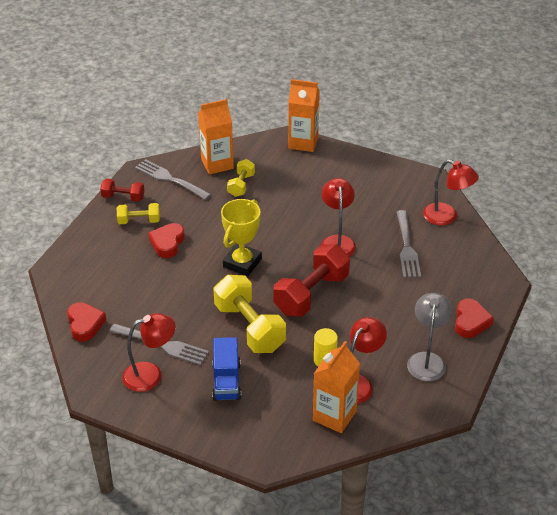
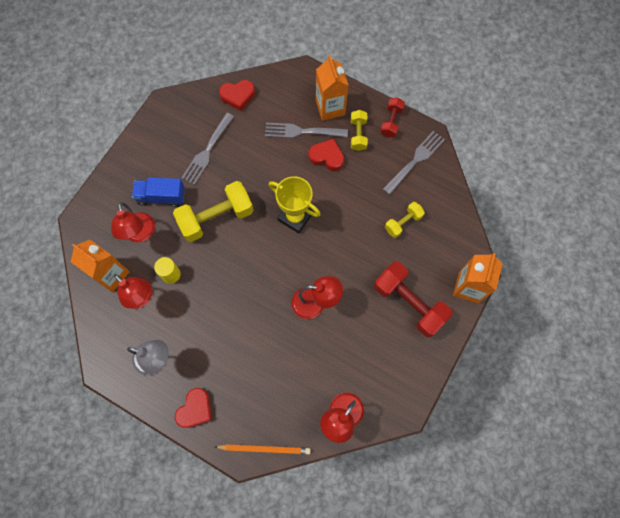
camera: 95 degrees right, 30 degrees up
red lamp [122,313,176,392] -> red lamp moved to [111,202,155,242]
orange carton [198,99,234,175] -> orange carton moved to [316,55,349,121]
yellow dumbbell [227,159,255,197] -> yellow dumbbell turned 60 degrees counterclockwise [385,202,425,238]
red dumbbell [274,244,350,317] -> red dumbbell moved to [374,261,453,338]
grey fork [396,210,421,278] -> grey fork moved to [265,123,348,138]
red heart [455,299,494,338] -> red heart turned 75 degrees counterclockwise [175,388,212,428]
none -> orange pencil [215,444,311,455]

